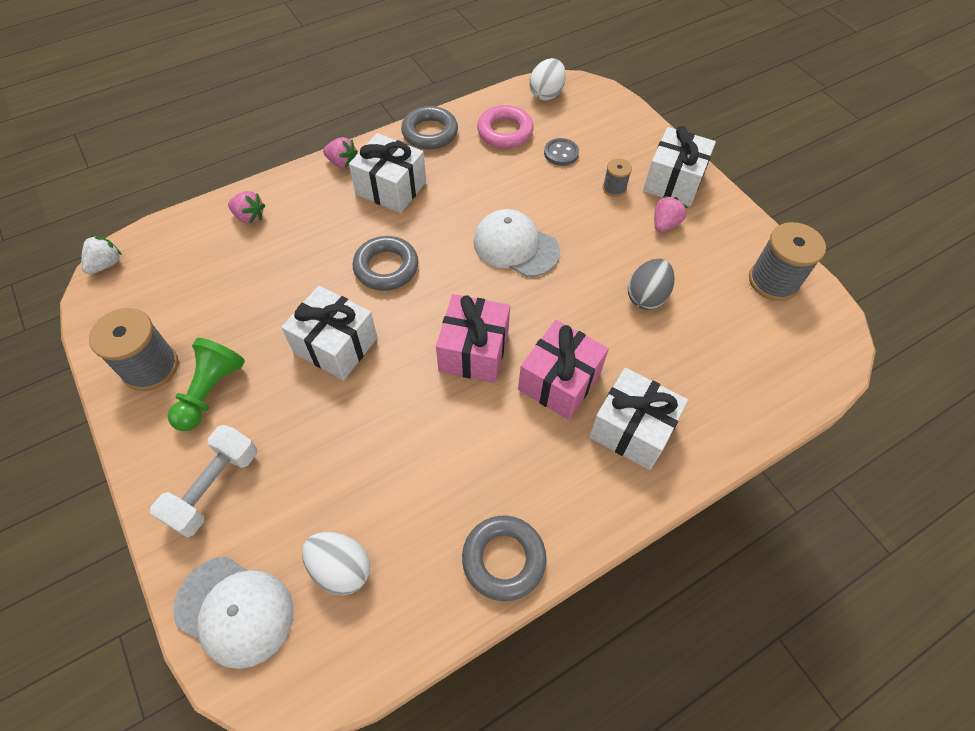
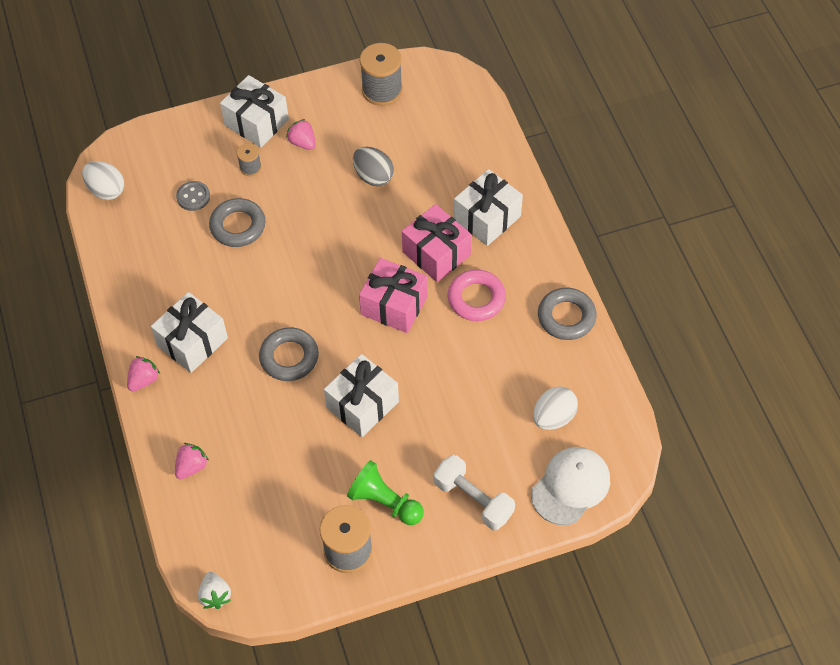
camera: 75 degrees left, 0 degrees up
white strawberry [81,236,122,274] -> white strawberry turned 150 degrees counterclockwise [198,572,231,609]
grey ring [401,106,458,150] -> grey ring moved to [209,198,266,247]
white cap [473,209,560,277] -> none
pink ring [477,105,534,148] -> pink ring moved to [448,270,506,321]

